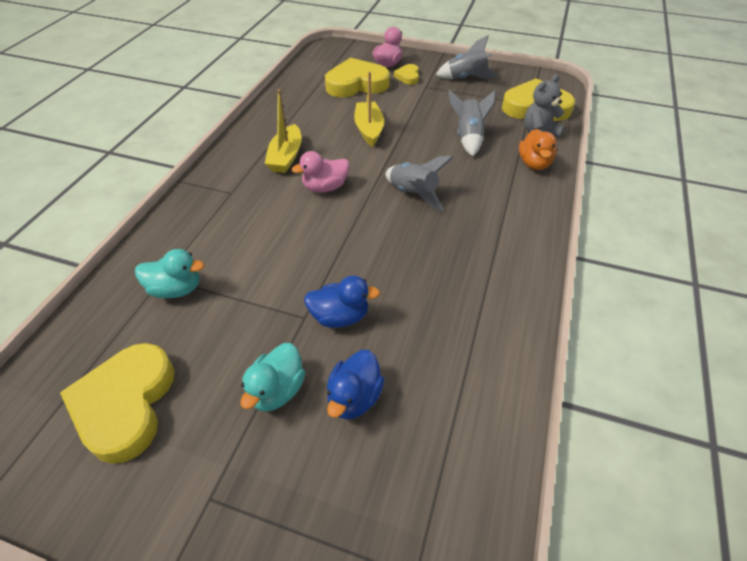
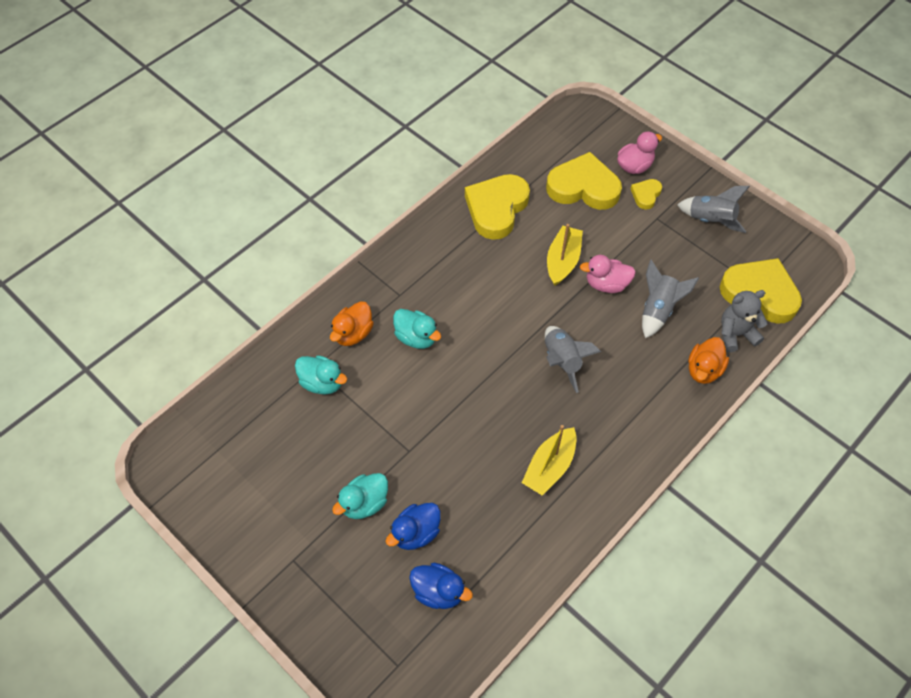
camera: 25 degrees right, 10 degrees up
yellow heart [60,343,175,464] -> yellow heart moved to [465,174,530,240]
yellow boat [265,89,302,173] -> yellow boat moved to [522,425,577,495]
pink duck [292,151,349,193] -> pink duck moved to [580,255,636,293]
blue duck [304,276,380,328] -> blue duck moved to [409,563,473,609]
none -> orange duck [330,301,374,346]
none -> turquoise duck [393,309,441,349]

